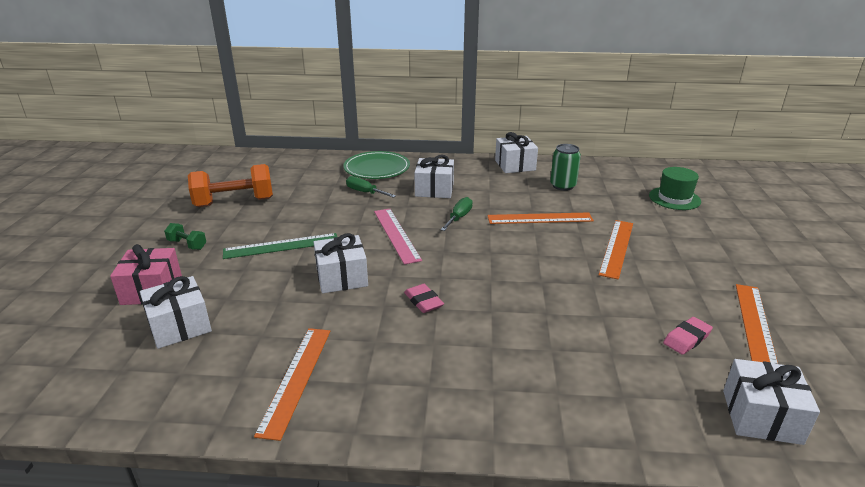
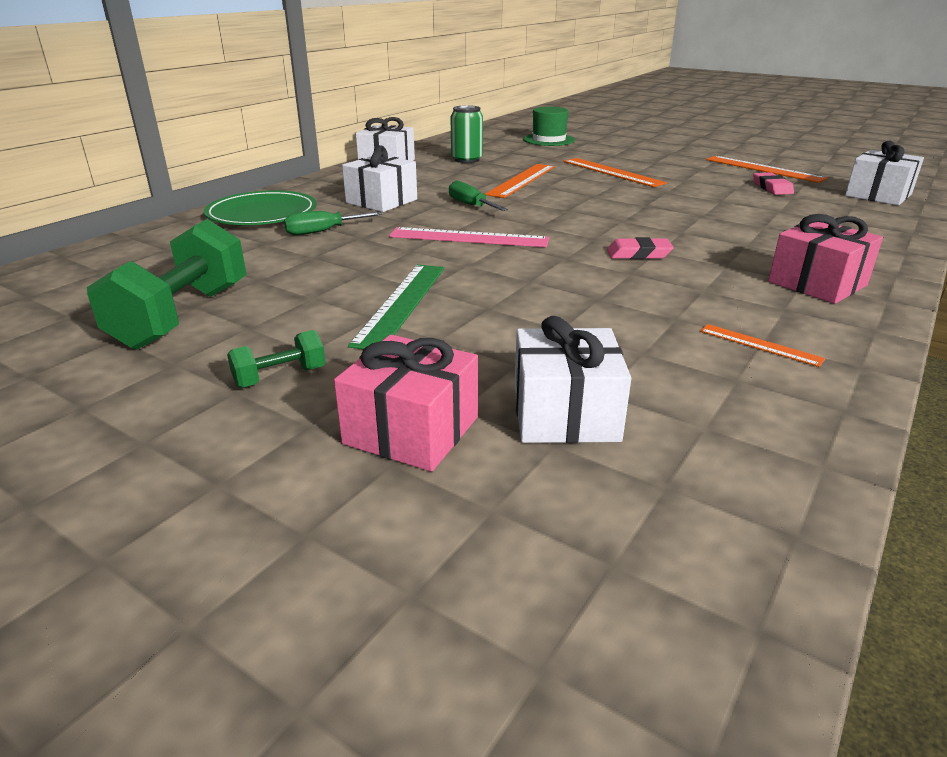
camera: 60 degrees left, 0 degrees up
orange dumbbell [188,164,273,207] -> green dumbbell [87,219,247,350]
orange ruler [254,328,330,441] -> orange ruler [700,324,825,367], size x0.53
white gift [314,233,368,293] -> none
none -> pink gift [768,214,883,304]

